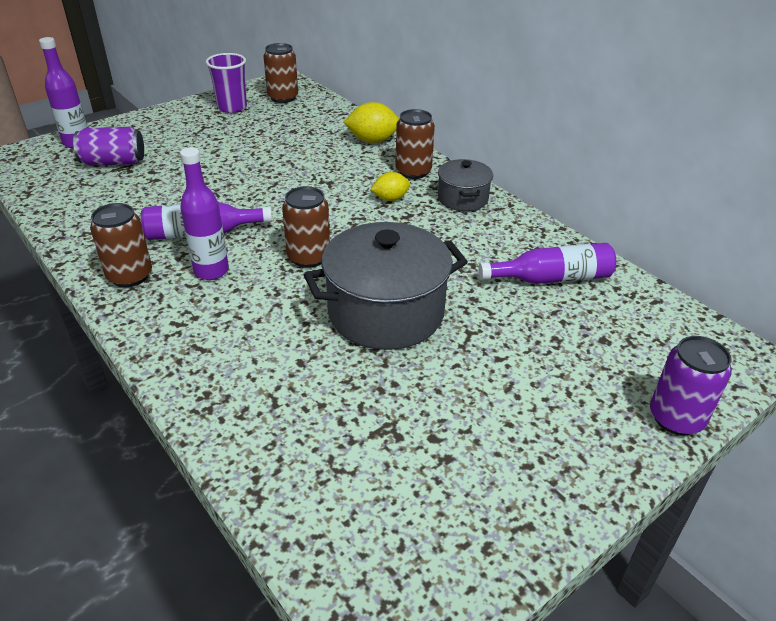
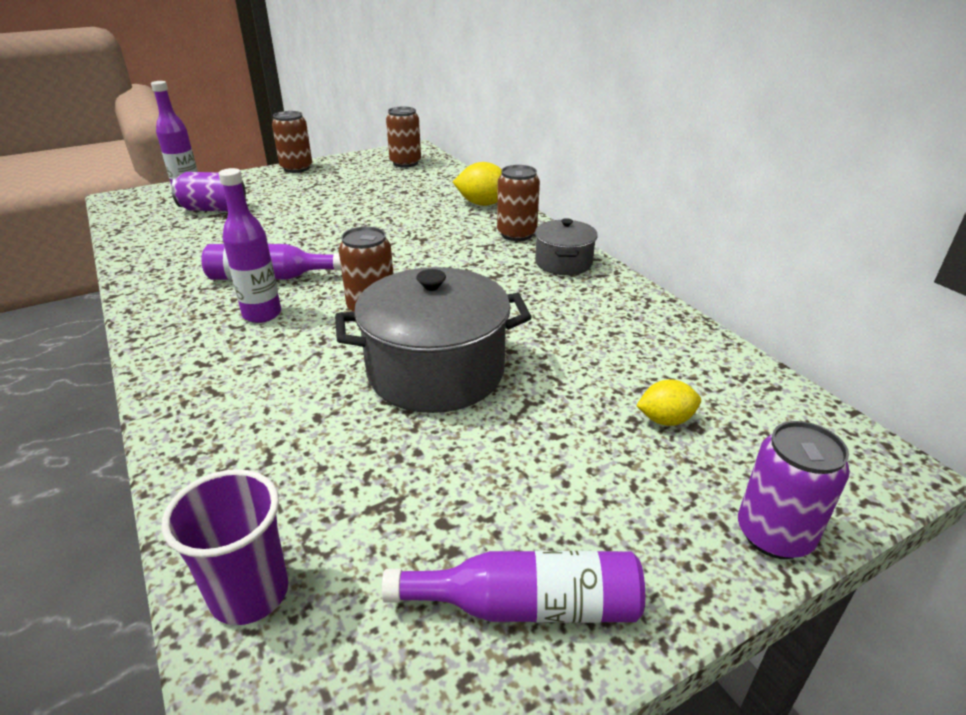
camera: 10 degrees right, 5 degrees down
brown can [90,203,152,287] -> brown can moved to [272,111,312,173]
purple cup [206,53,247,113] -> purple cup moved to [161,469,289,625]
yellow lemon [370,172,410,201] -> yellow lemon moved to [636,379,701,426]
purple bottle [478,243,616,284] -> purple bottle moved to [382,551,645,623]

